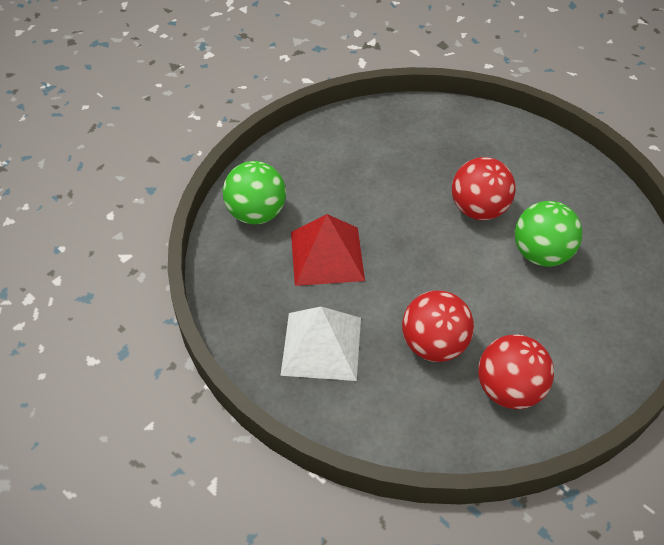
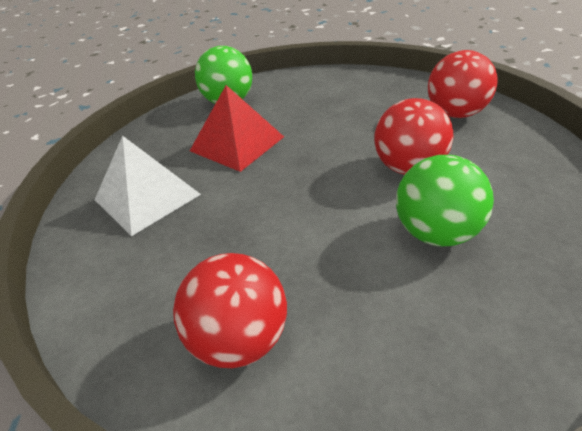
camera: 45 degrees right, 10 degrees down
red ball [402,290,474,362] -> red ball moved to [428,50,497,118]

